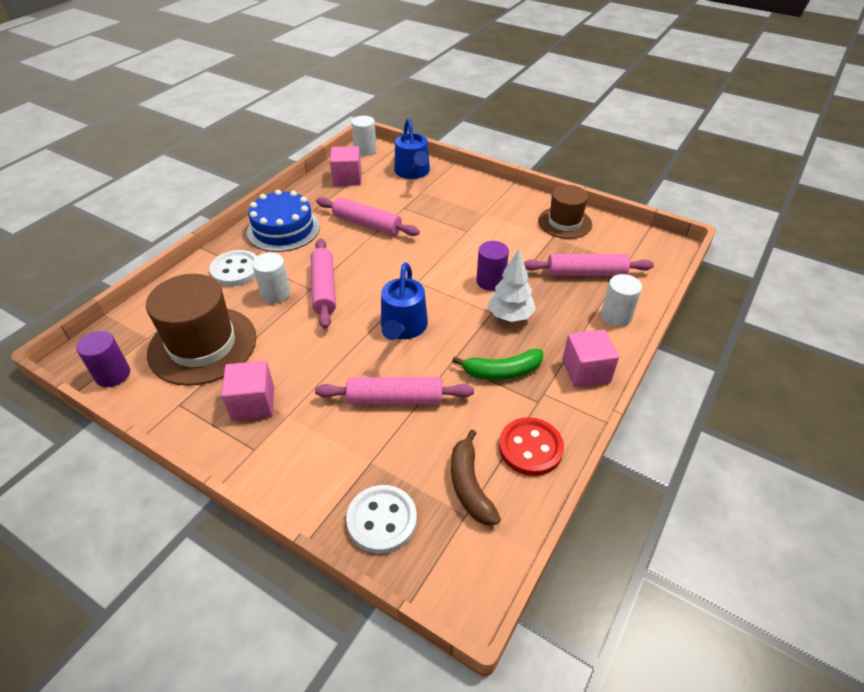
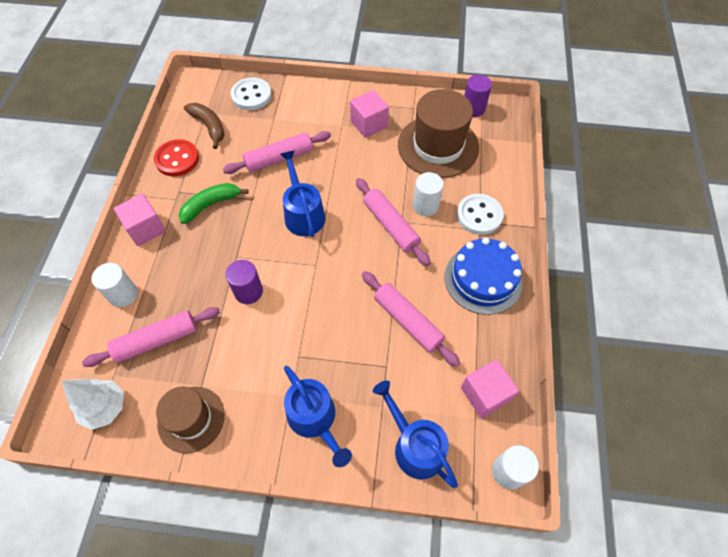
camera: 155 degrees right, 15 degrees up
pink rolling pin [316,197,420,236] -> pink rolling pin turned 45 degrees clockwise [362,271,460,367]
white tree [487,249,536,322] -> white tree moved to [62,379,124,430]
none -> blue watering can [284,366,352,467]

